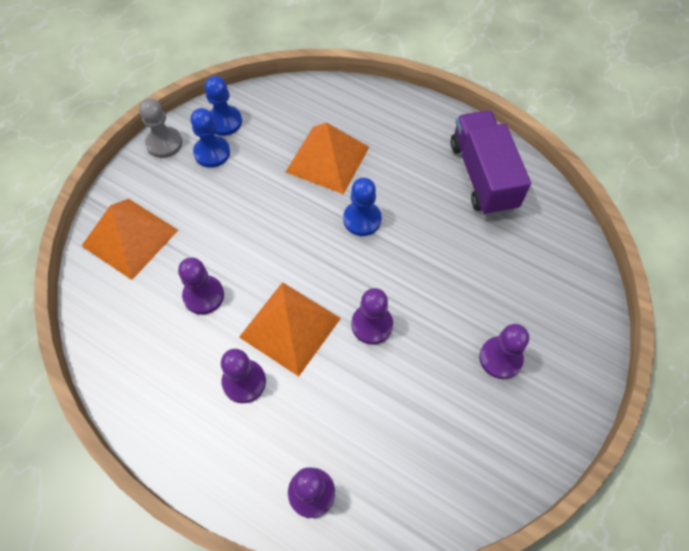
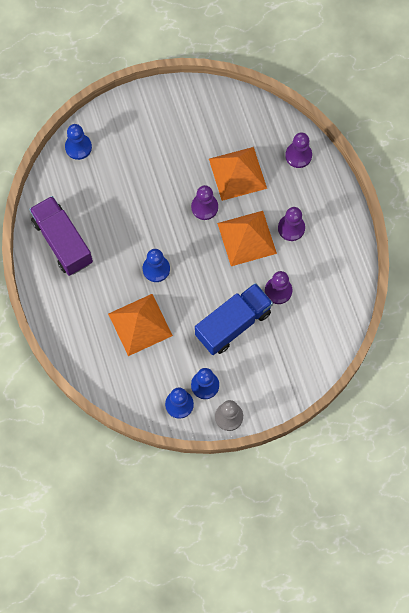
camera: 140 degrees left, 10 degrees up
orange pyramid [82,199,178,280] -> orange pyramid moved to [209,147,267,201]
purple truck [451,110,531,216] -> purple truck turned 120 degrees clockwise [29,196,93,276]
purple pawn [479,324,529,379] -> none
none -> blue pawn [65,124,92,160]
none -> blue truck [195,283,273,355]

